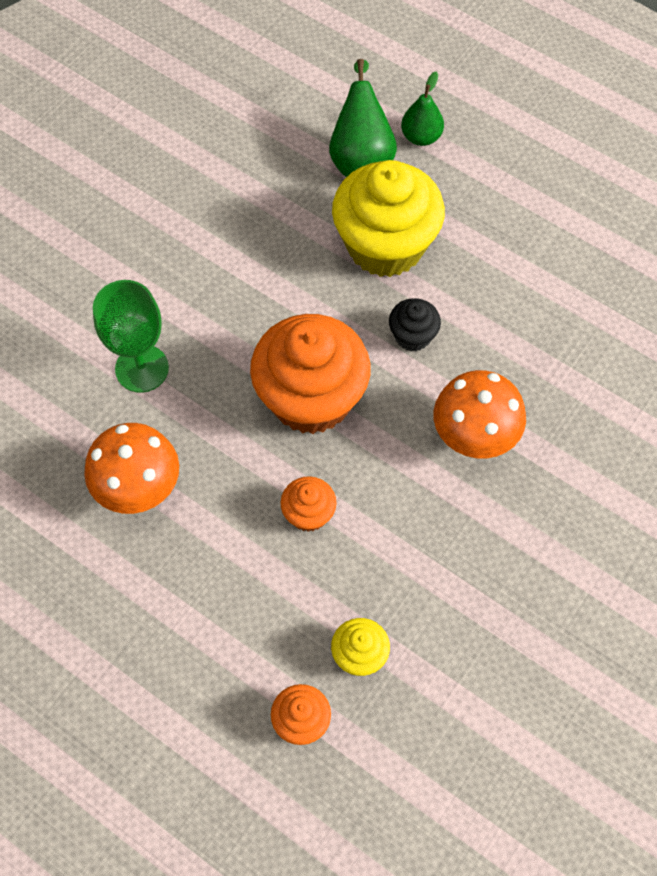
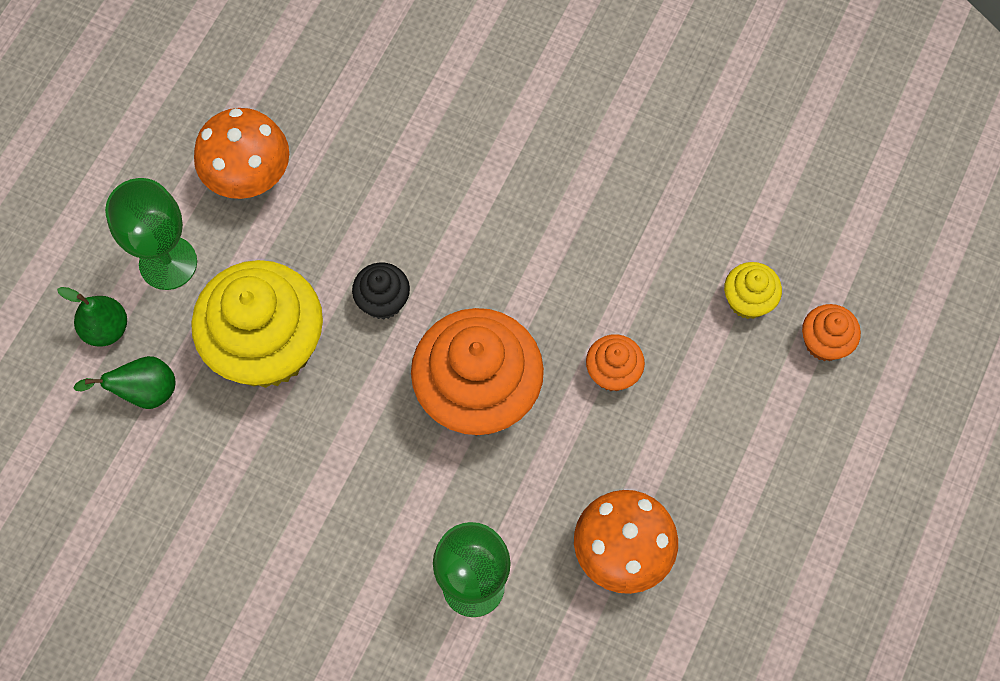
camera: 100 degrees left, 5 degrees up
green pear [329,59,397,177] -> green pear [74,356,175,409], size x0.65
orange mushroom [434,370,526,459] -> orange mushroom moved to [194,108,289,199]
none -> green goblet [105,178,197,290]

